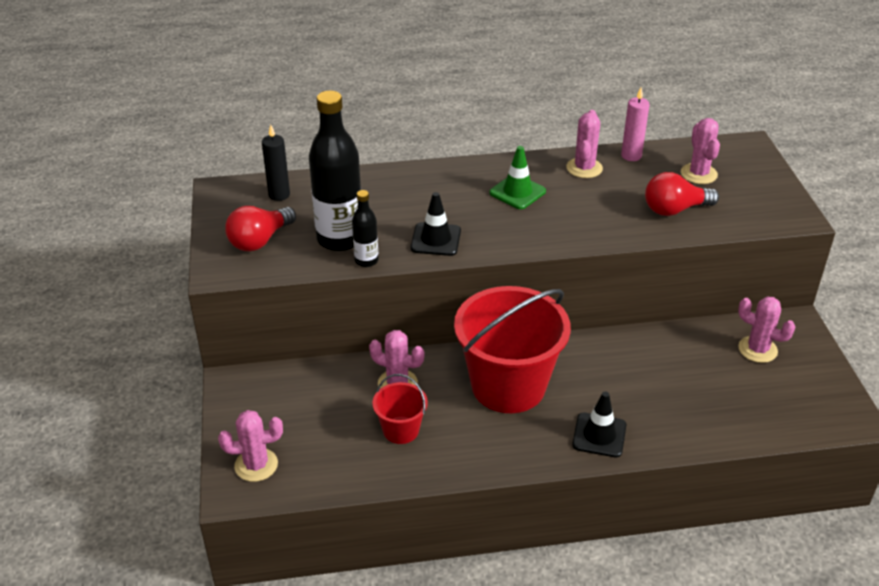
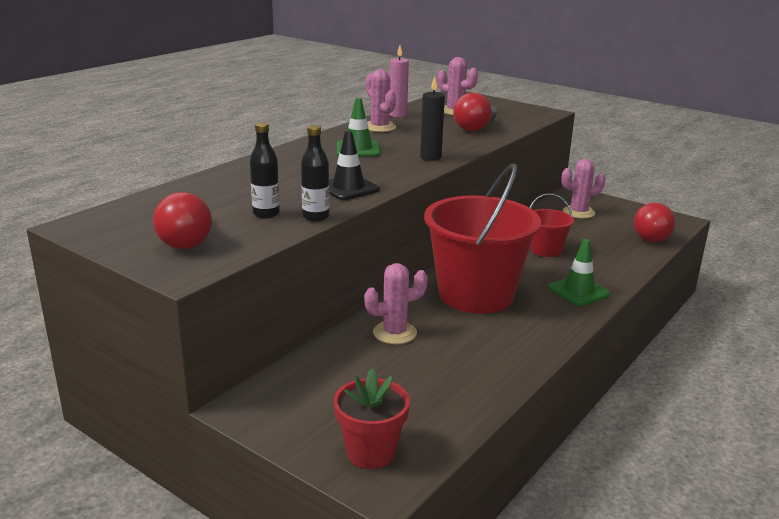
camera: 45 degrees left, 15 degrees down
pink cactus [218,410,283,482] -> red flower pot [334,369,410,469]
black candle [262,125,290,201] -> black candle moved to [420,76,445,161]
black bottle [309,90,361,251] -> black bottle [250,122,280,218], size x0.50
red bucket [372,374,428,444] -> red bucket moved to [529,193,574,257]
black traffic cone [572,392,626,457] -> green traffic cone [548,239,610,306]
none -> red light bulb [634,203,675,242]

